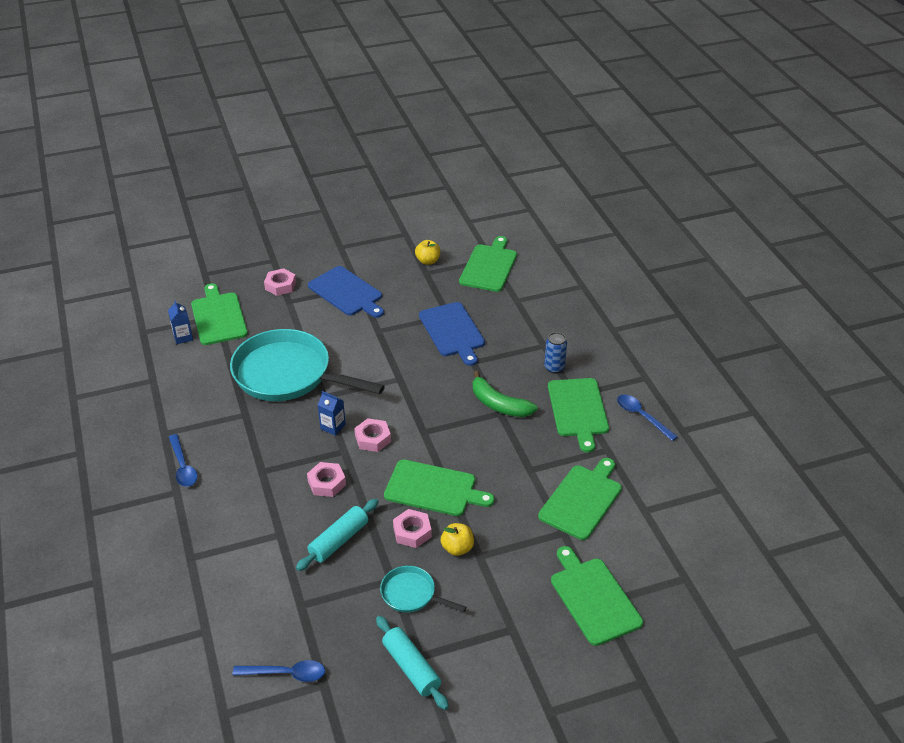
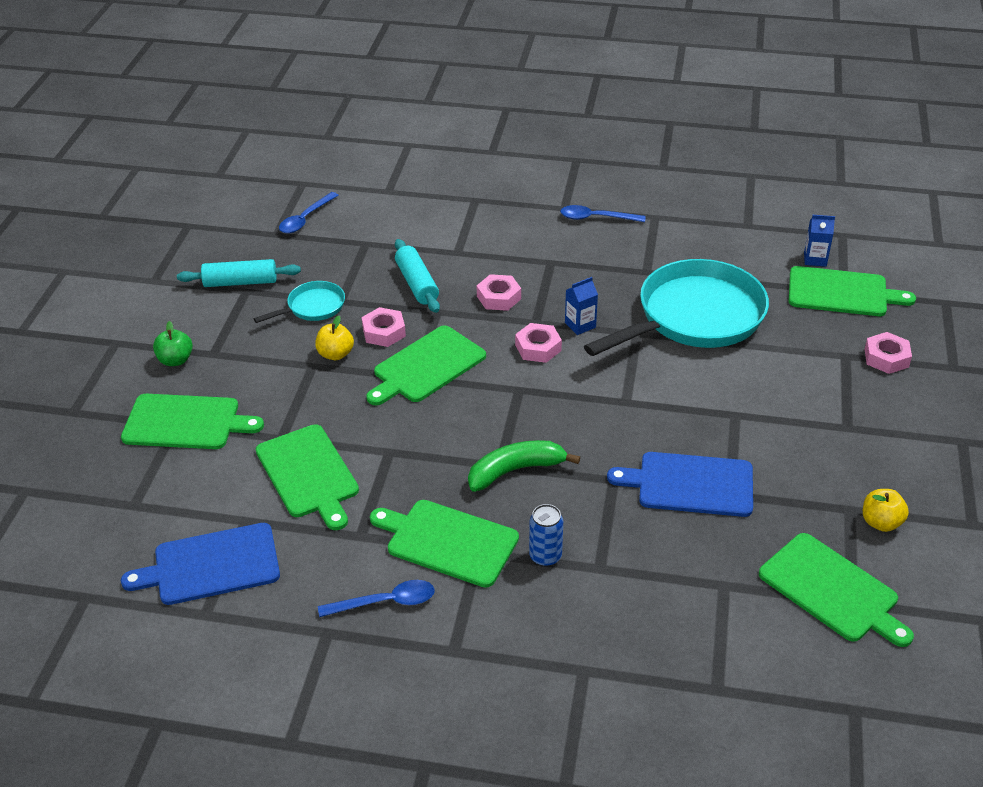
camera: 120 degrees right, 0 degrees up
blue cutting board [308,266,384,318] -> blue cutting board moved to [121,523,280,605]
none -> green apple [153,321,193,366]

